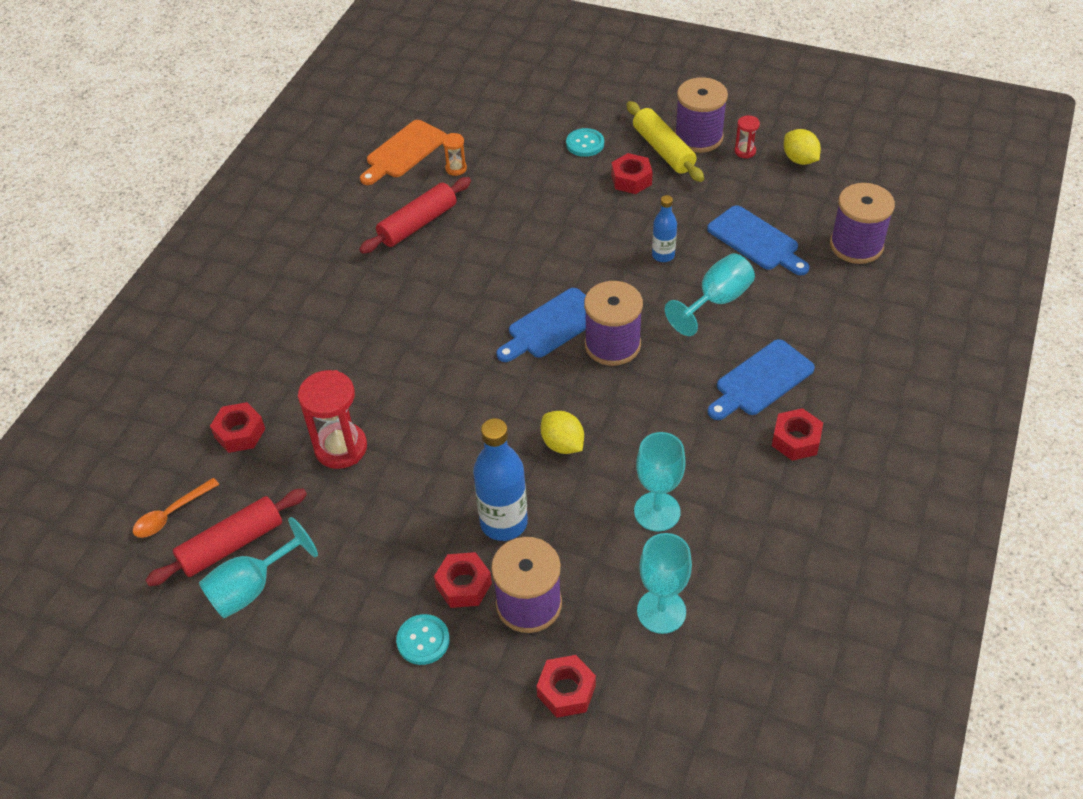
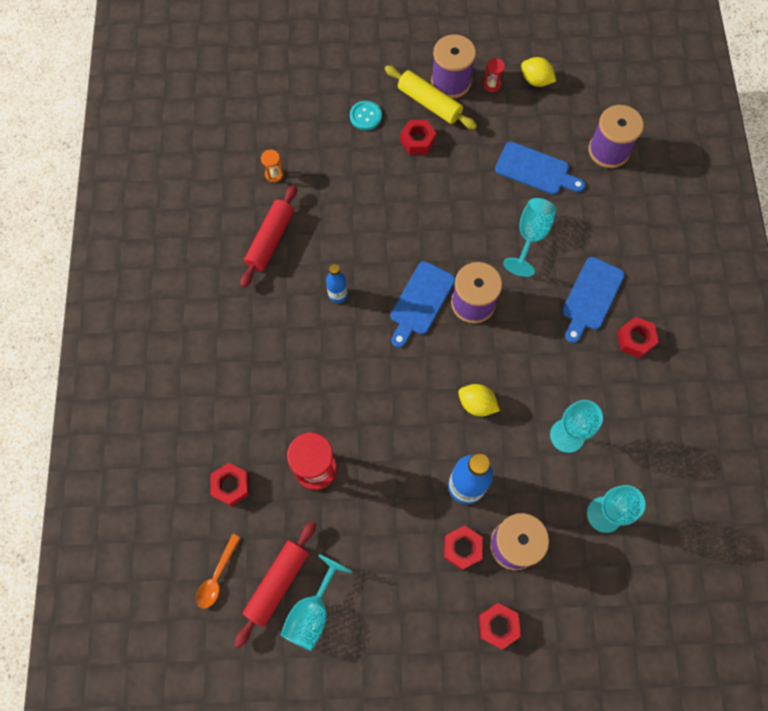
camera: 25 degrees left, 20 degrees up
orange cutting board [360,120,447,185] -> none
turquoise button [396,614,450,665] -> none
red nut [536,655,596,718] -> red nut moved to [479,603,521,649]
blue bottle [652,195,677,262] -> blue bottle moved to [326,264,347,303]

